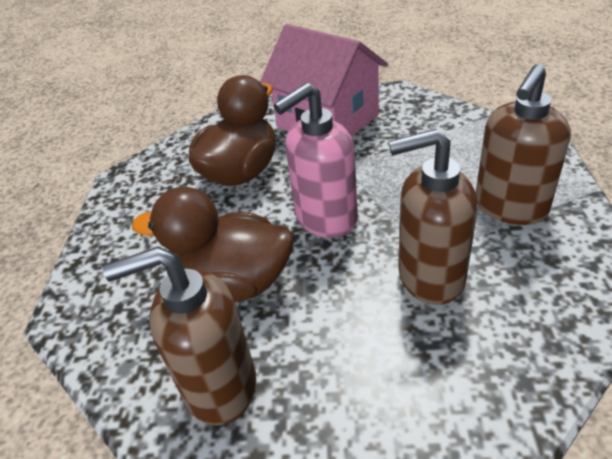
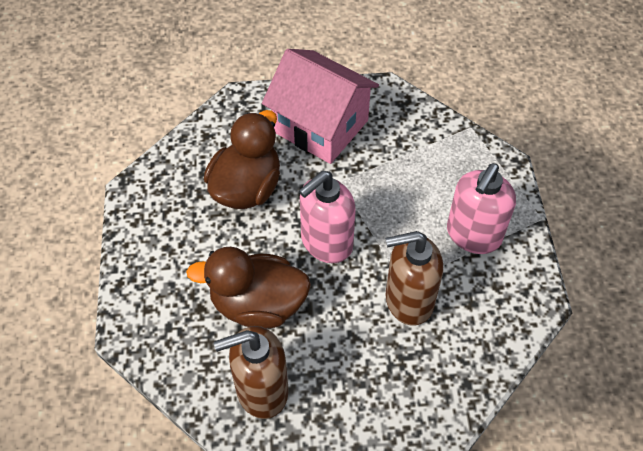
camera: 10 degrees left, 15 degrees up
brown soap dispenser [476,64,571,225] -> pink soap dispenser [447,163,516,254]

